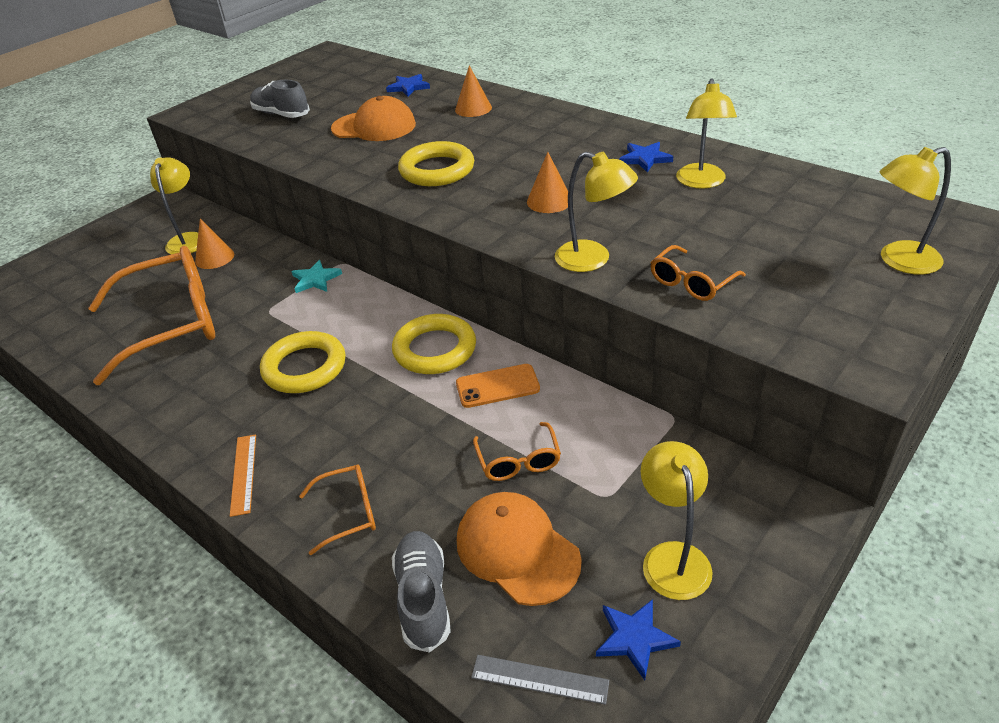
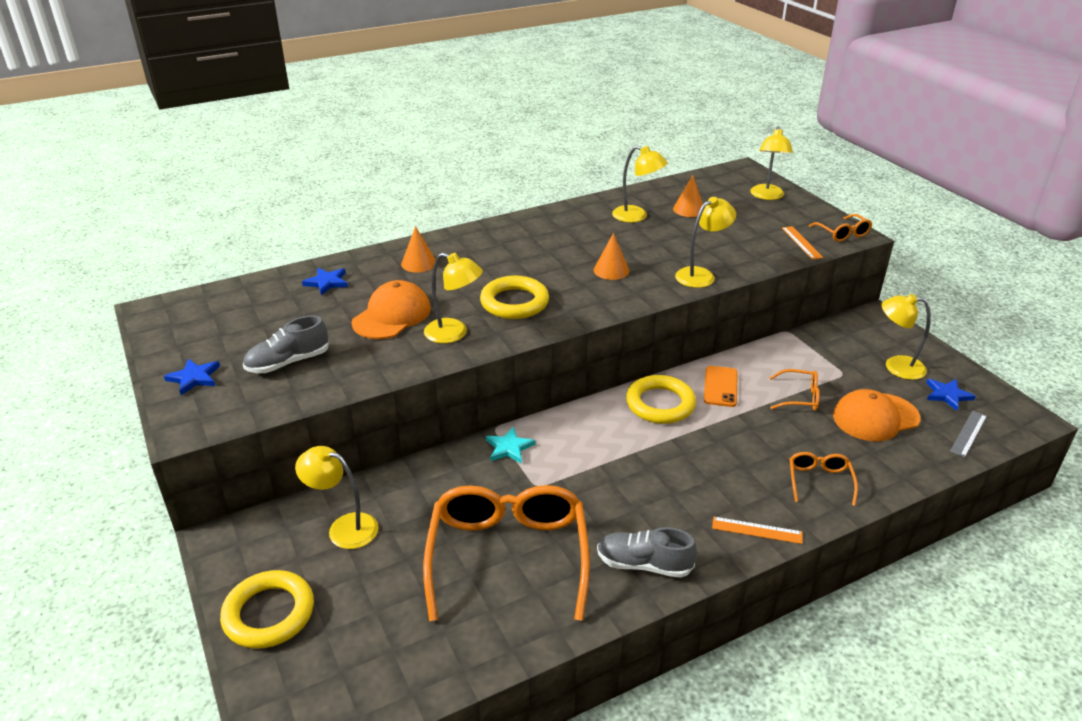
camera: 70 degrees left, 5 degrees down
orange cone [195,218,234,269] -> orange cone moved to [673,175,703,217]
yellow ring [260,331,346,393] -> yellow ring moved to [220,570,314,649]
grey shoe [392,531,451,653] -> grey shoe moved to [597,527,697,578]
blue star [619,142,673,172] -> blue star moved to [164,359,220,395]
orange glasses [650,245,746,301] -> orange glasses moved to [809,214,872,242]
none -> yellow lamp [424,253,483,343]
none -> orange ruler [782,226,823,259]

